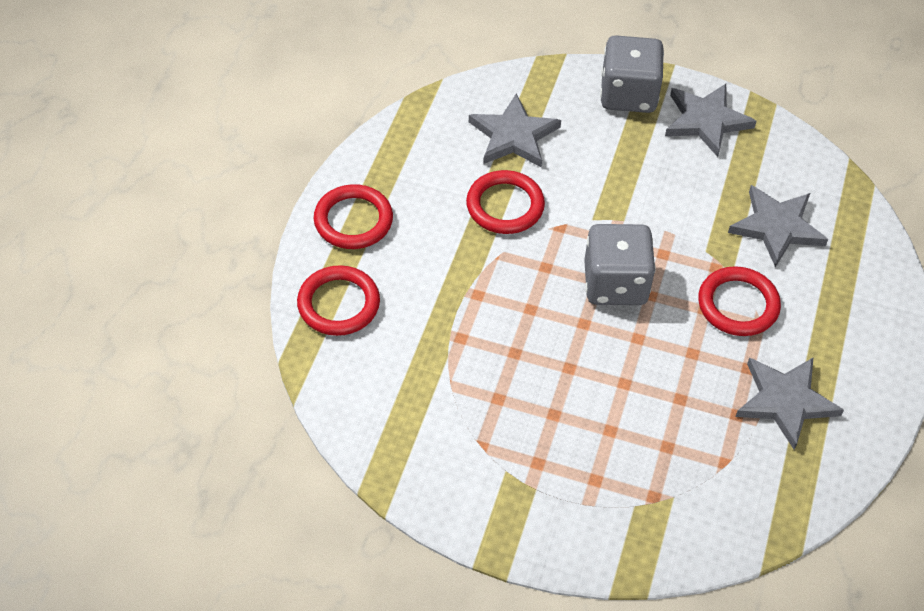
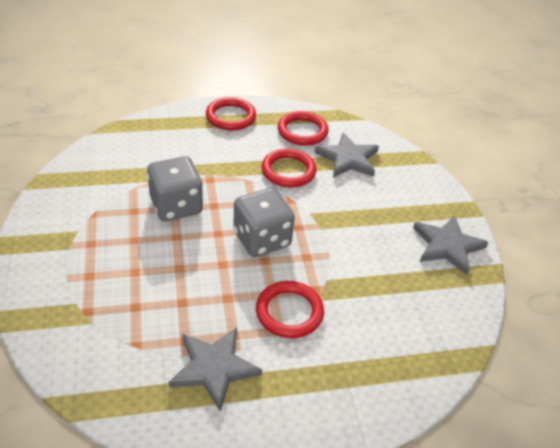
camera: 60 degrees right, 10 degrees down
red ring [297,265,380,336] -> red ring moved to [278,111,329,146]
grey dice [600,35,664,113] -> grey dice moved to [147,156,203,221]
grey star [728,185,828,268] -> none

